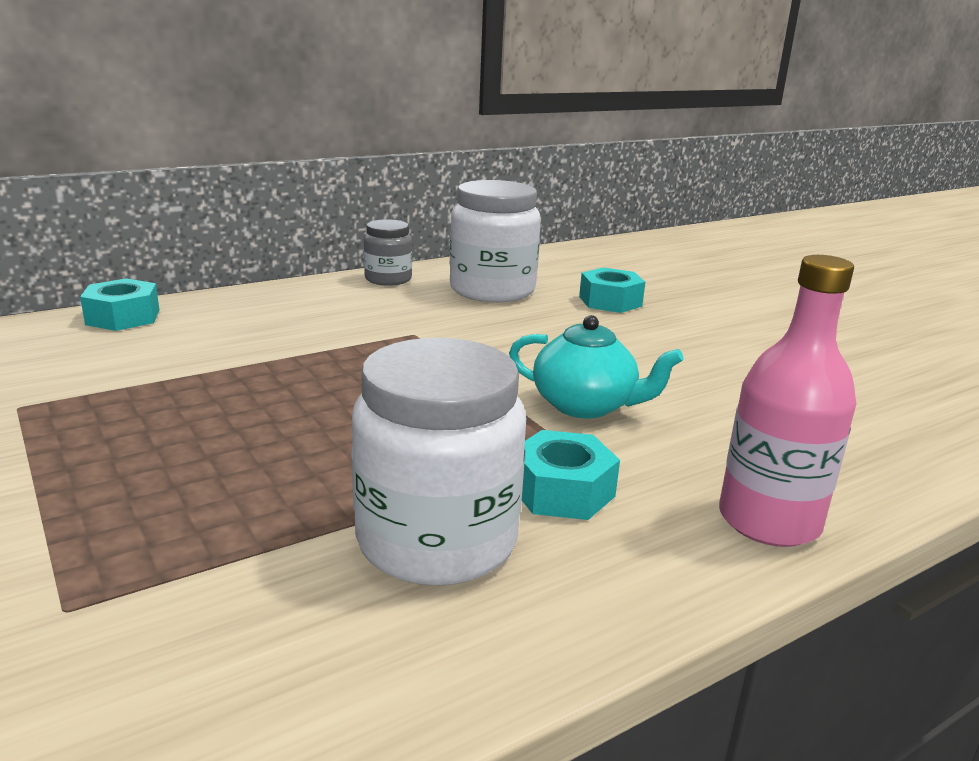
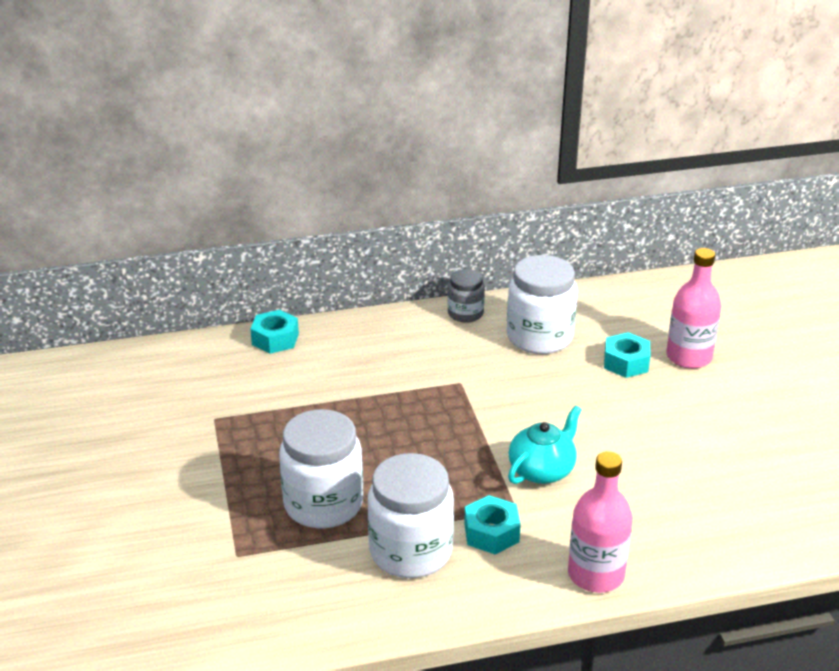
camera: 20 degrees right, 10 degrees up
turquoise teapot [509,315,684,419] -> turquoise teapot turned 90 degrees counterclockwise [508,406,582,484]
none -> white jar [279,409,363,528]
none -> pink bottle [666,248,721,369]

